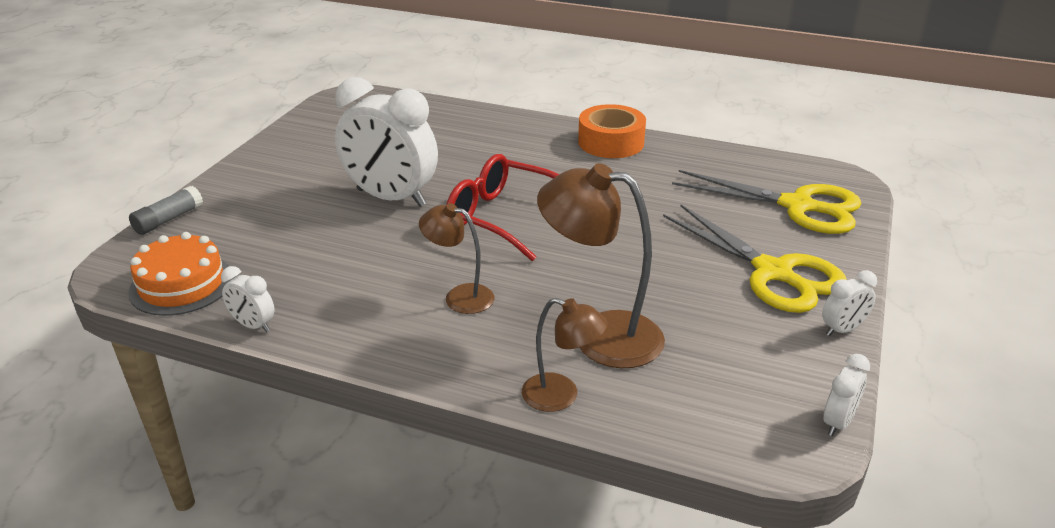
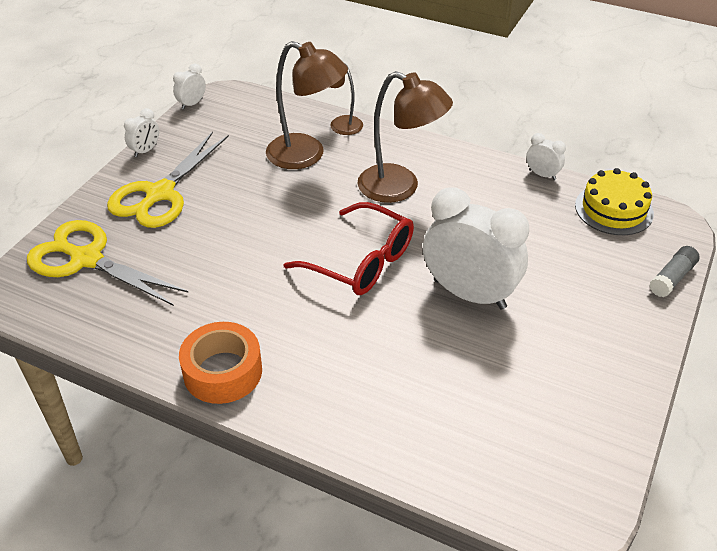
camera: 175 degrees left, 10 degrees up
orange cake [128,232,233,316] -> yellow cake [575,168,654,235]
brown lamp [419,203,495,314] -> brown lamp [357,71,453,203], size x1.70
yellow scissors [663,205,847,313] -> yellow scissors turned 120 degrees counterclockwise [107,132,229,228]
white clock [822,270,877,336] -> white clock turned 150 degrees clockwise [124,108,159,157]

